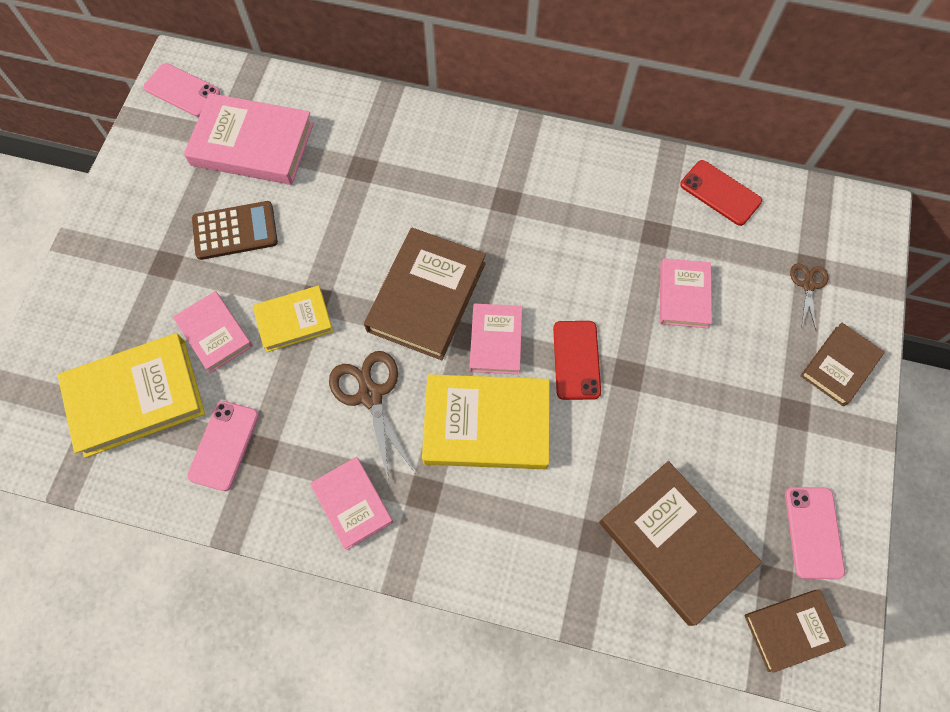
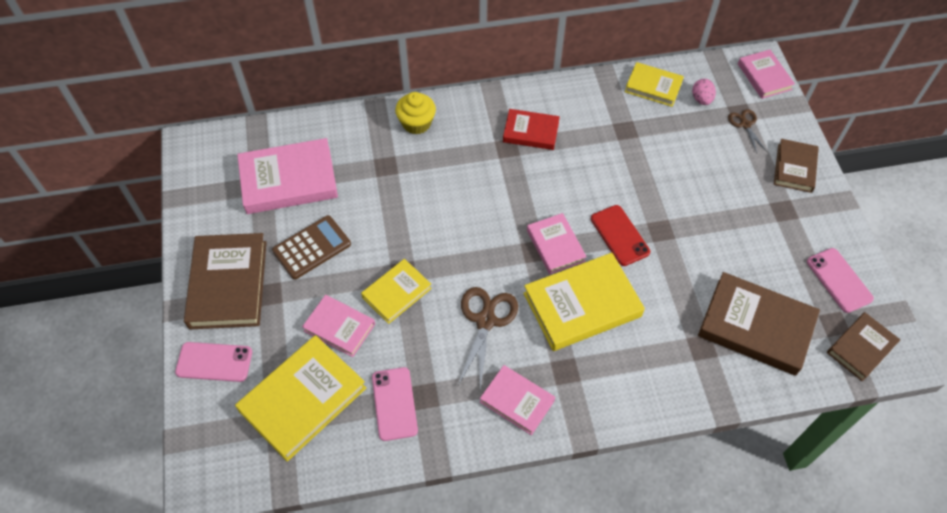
camera: 25 degrees left, 10 degrees down
pink phone [143,63,220,117] -> pink phone moved to [175,342,252,382]
brown scissors [329,351,415,483] -> brown scissors turned 60 degrees clockwise [458,287,518,390]
brown book [364,228,486,360] -> brown book moved to [184,233,267,329]
pink book [660,258,712,328] -> pink book moved to [738,50,795,99]
red phone [680,160,762,226] -> yellow book [625,62,684,107]
none -> yellow cupcake [395,92,436,135]
none -> red book [503,109,560,150]
none -> pink egg [692,79,716,105]

